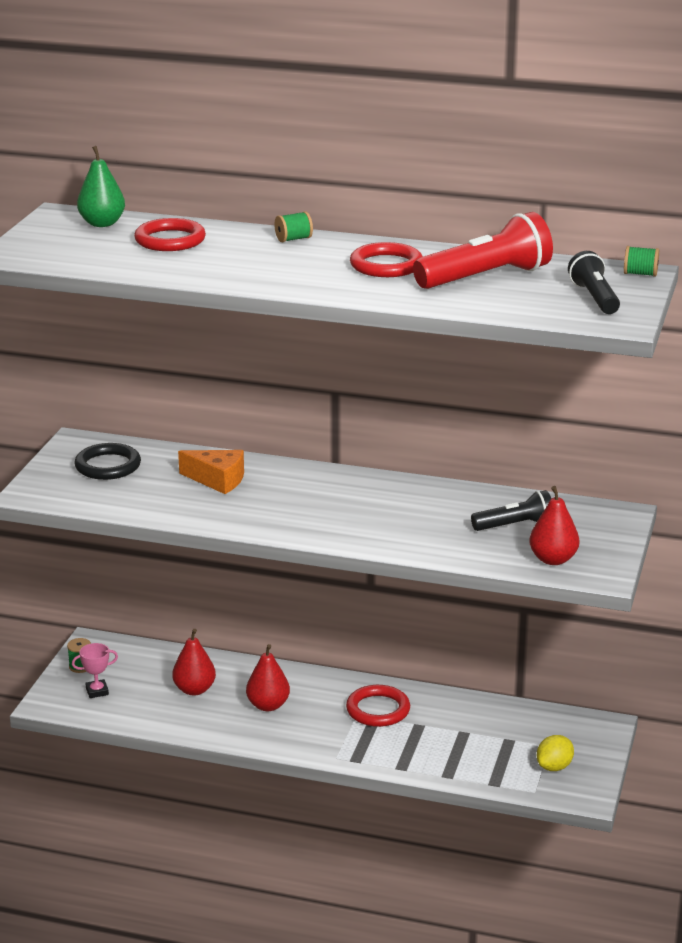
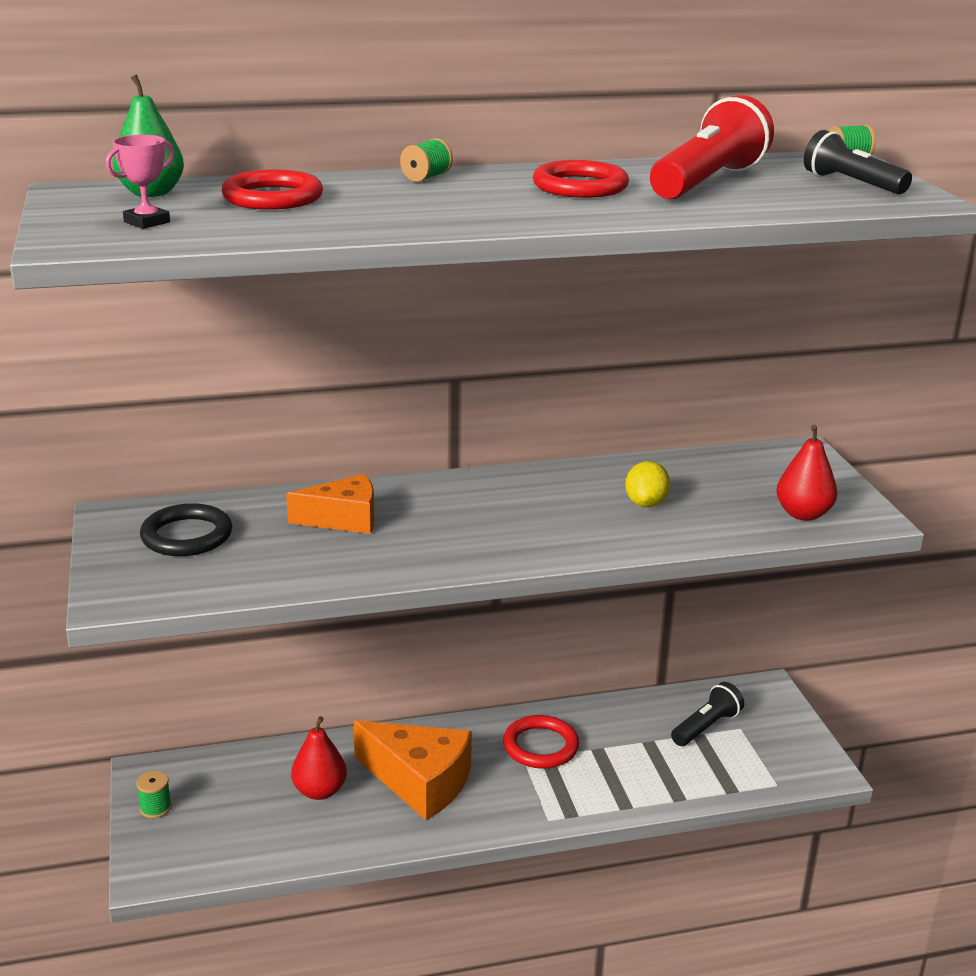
camera: 30 degrees left, 0 degrees up
pink trophy [72,643,118,698] -> pink trophy moved to [106,135,174,229]
red pear [246,644,290,711] -> orange cheese [353,720,472,820]
black flashlight [471,490,551,531] -> black flashlight moved to [671,682,744,746]
yellow lemon [537,735,574,771] -> yellow lemon moved to [625,461,670,507]

